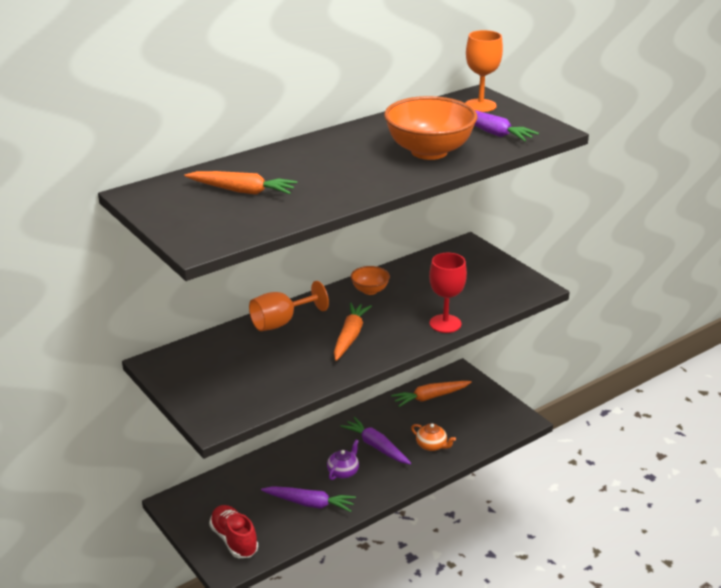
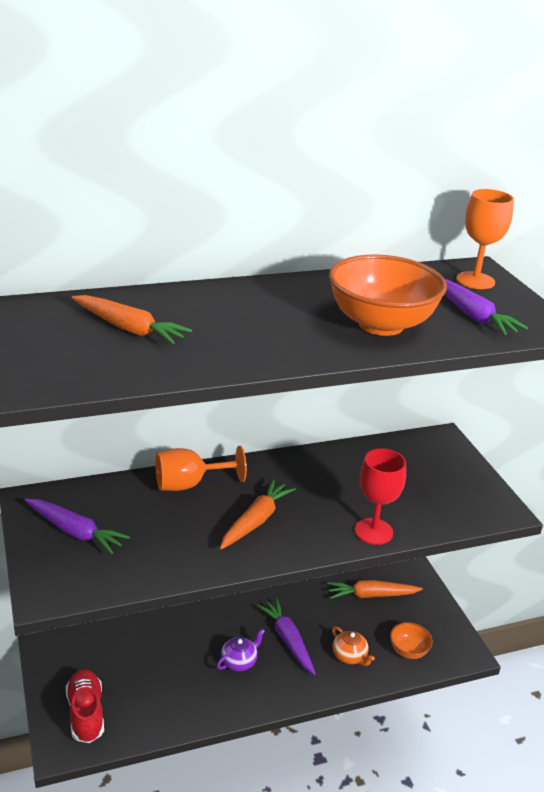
camera: 15 degrees right, 0 degrees up
purple carrot [261,486,356,512] -> purple carrot moved to [24,498,130,554]
orange bowl [351,266,390,295] -> orange bowl moved to [390,622,433,659]

